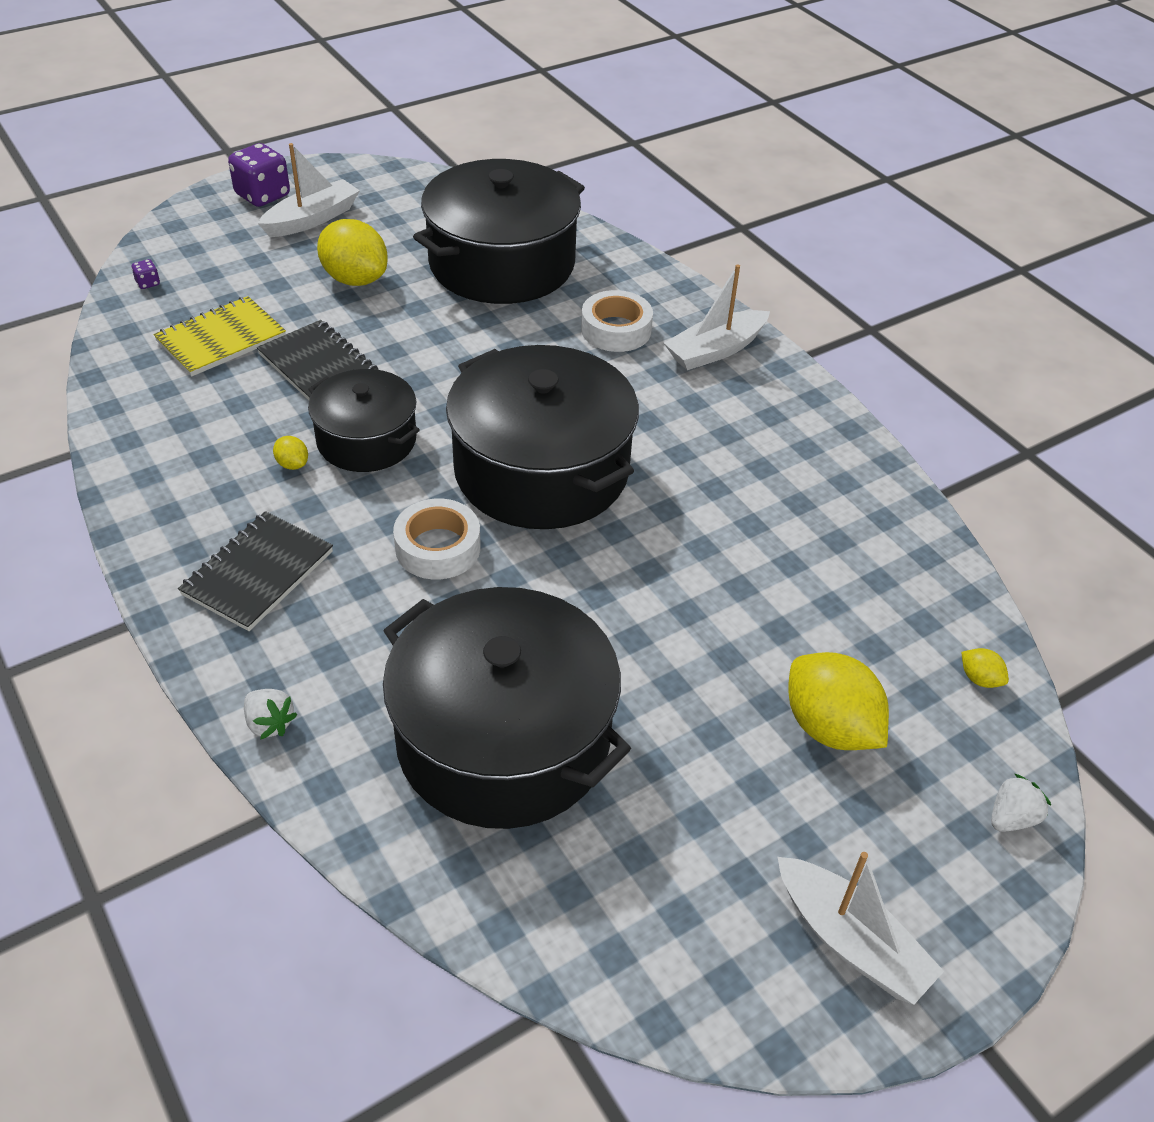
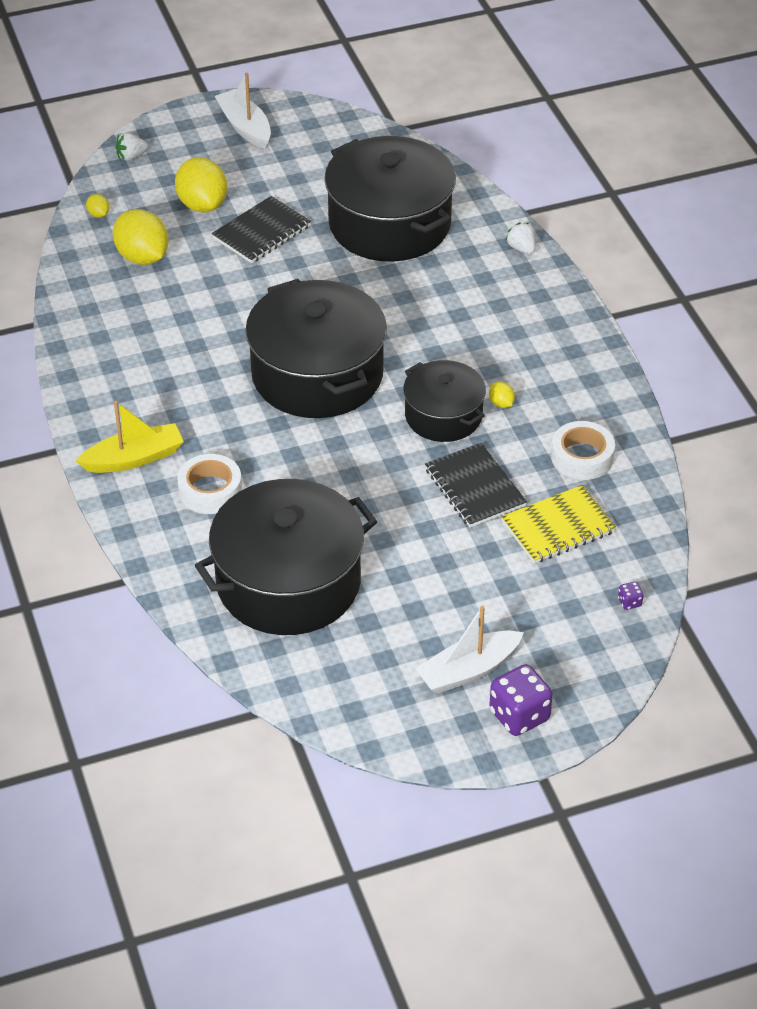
camera: 165 degrees left, 0 degrees up
black notebook [178,511,333,631] -> black notebook moved to [212,196,311,263]
yellow lemon [317,219,388,286] -> yellow lemon moved to [113,209,168,265]
white tape [393,498,481,580] -> white tape moved to [551,421,615,480]
white boat [664,264,770,370] -> yellow boat [76,401,184,473]

